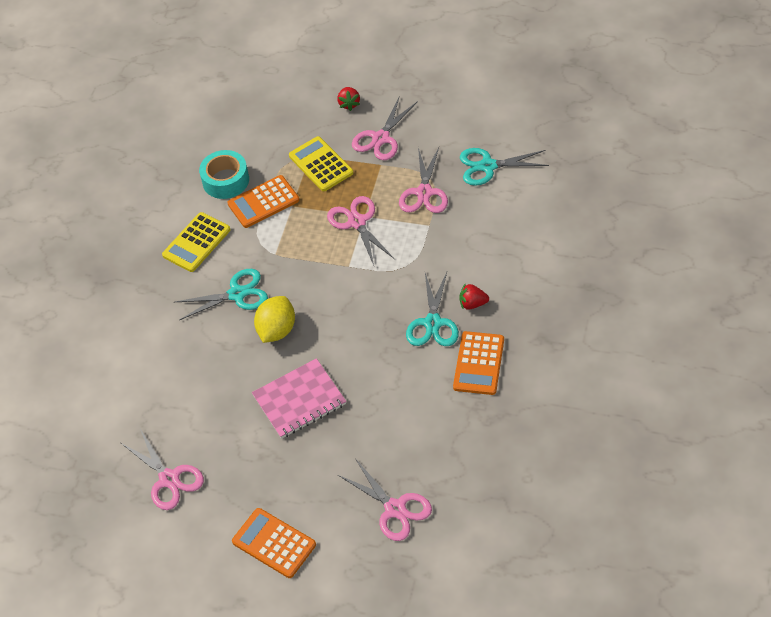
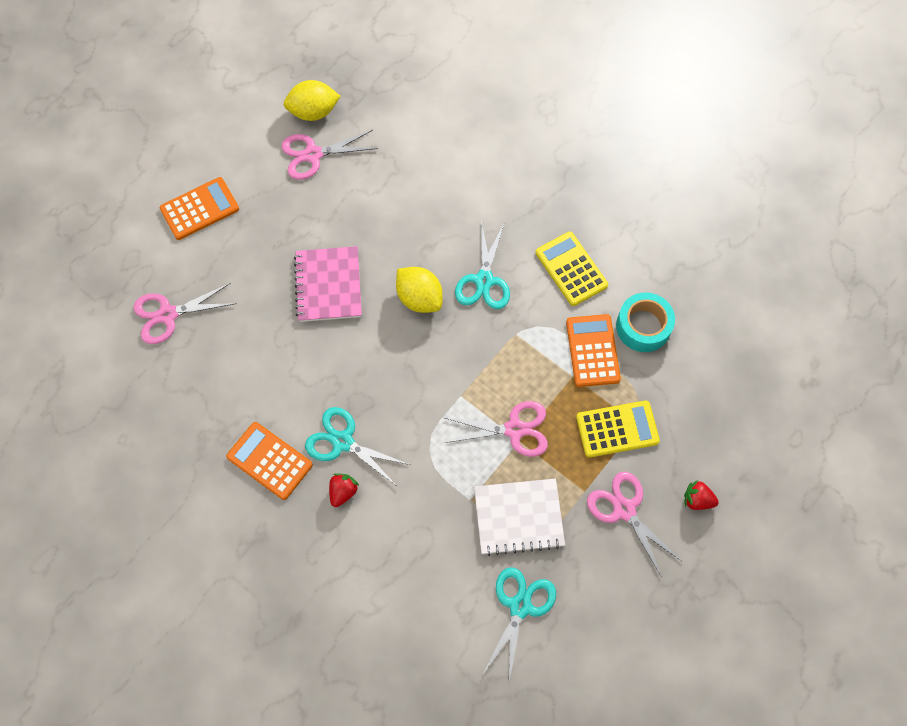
camera: 110 degrees right, 15 degrees up
pink scissors [399,147,448,213] -> white notebook [474,479,565,556]
none -> yellow lemon [284,80,340,121]

